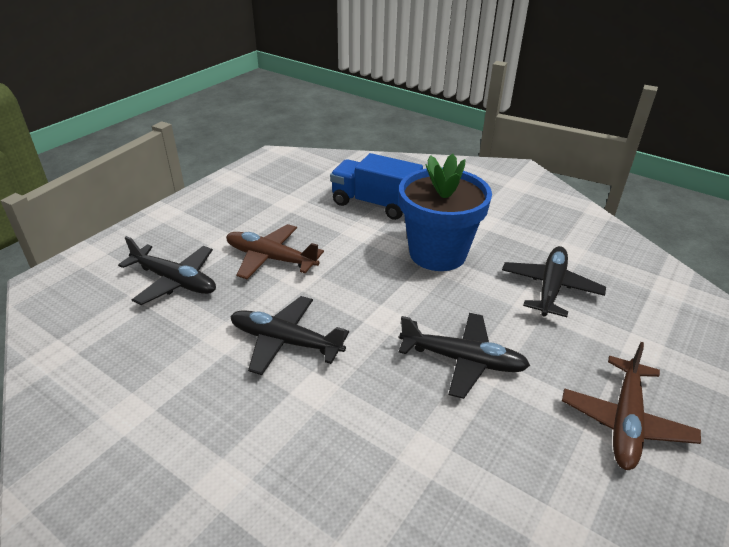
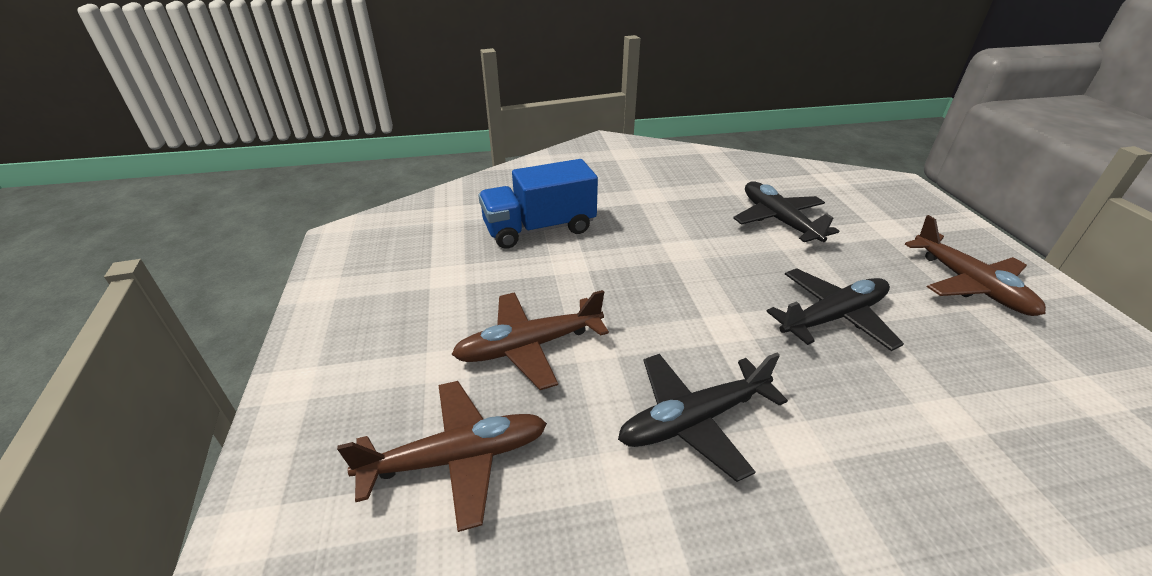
camera: 45 degrees left, 0 degrees up
black plane [118,236,216,305] -> brown plane [337,381,547,532]
blue flower pot [399,154,492,271] -> none

